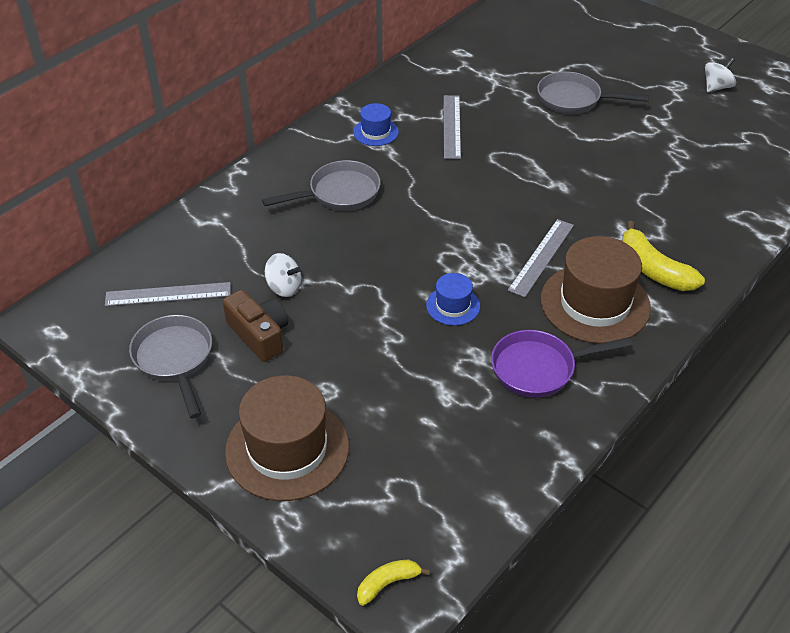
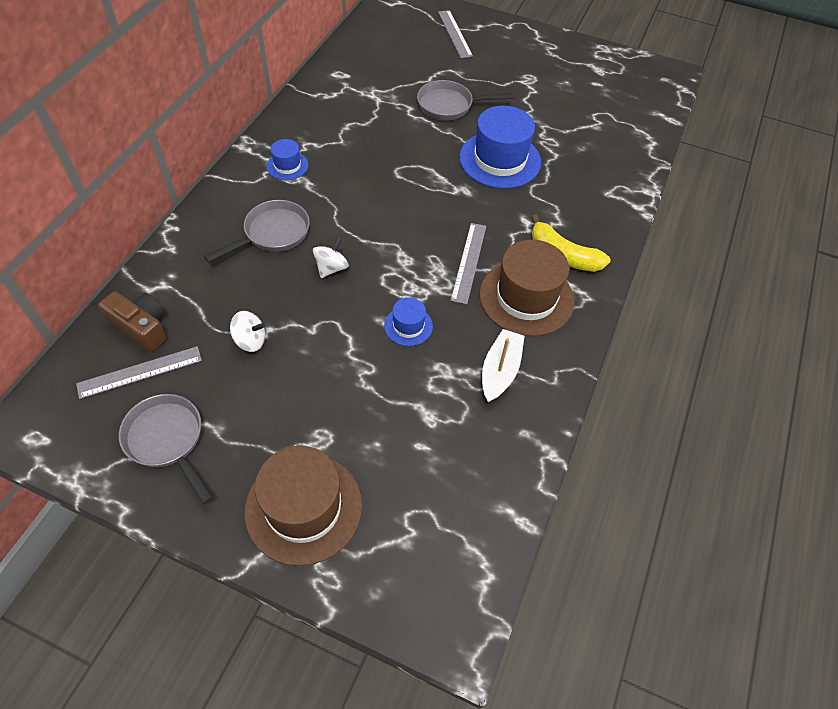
camera: 20 degrees left, 10 degrees up
brown camera [223,290,288,362] -> brown camera moved to [98,291,166,352]
yellow banana [357,559,430,606] -> none
grey ruler [444,95,461,159] -> grey ruler moved to [438,10,473,58]
purple pan [491,330,633,398] -> white boat [482,329,525,402]
white spinning top [705,57,736,92] -> white spinning top moved to [313,238,349,278]
none -> blue hat [459,106,541,189]

